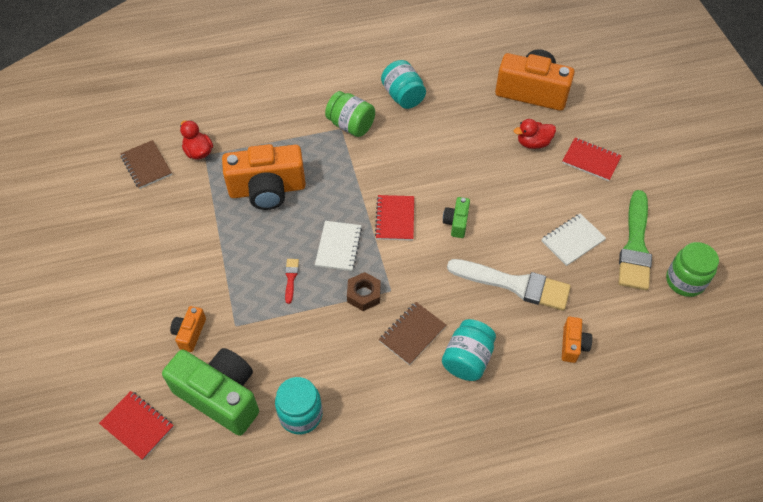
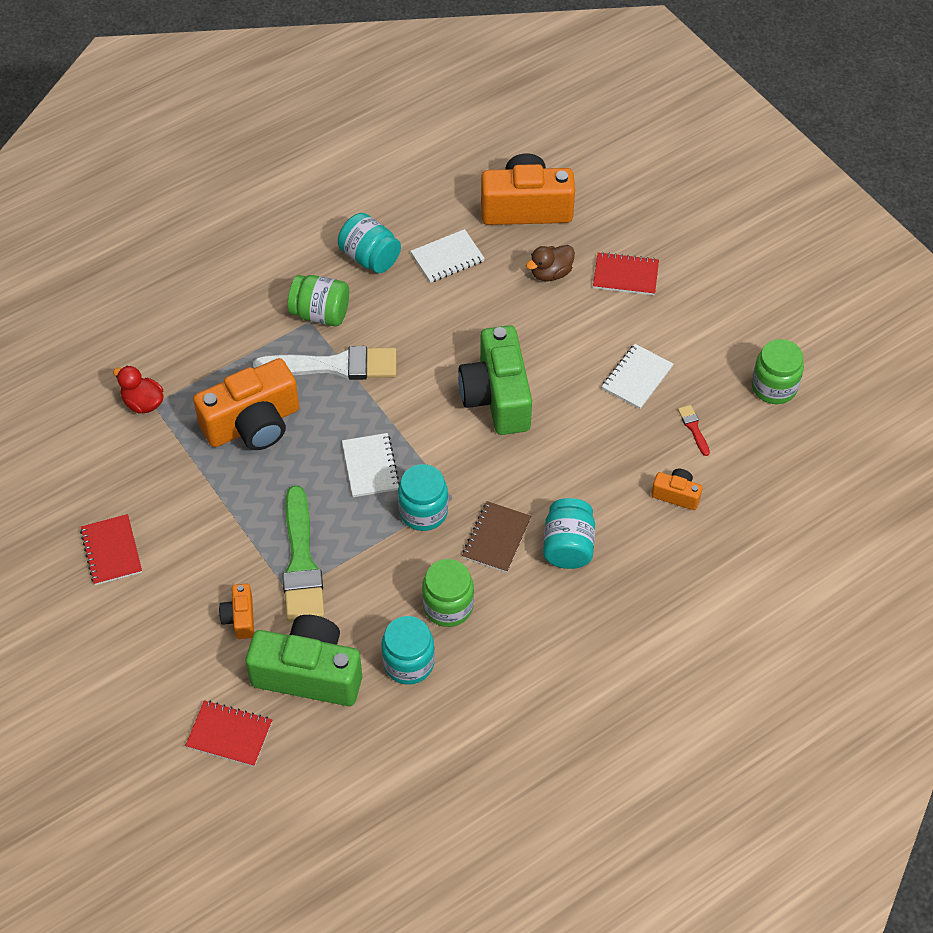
camera: 20 degrees left, 0 degrees up
brown notebook [120,140,172,189] -> none
red brush [285,259,299,304] -> red brush moved to [678,405,710,456]
brown nut [347,272,381,311] -> turquoise jar [398,464,448,531]
red notebook [375,195,414,241] -> red notebook moved to [80,514,142,585]
green camera [443,197,470,238] -> green camera [458,325,532,435], size x2.14
white brush [447,259,571,311] -> white brush moved to [253,346,397,380]
red duck [514,119,556,149] -> brown duck [526,245,575,281]
orange camera [562,317,592,363] -> orange camera turned 60 degrees counterclockwise [651,469,703,510]
green brush [618,190,652,290] -> green brush moved to [282,486,325,621]
none -> white notebook [411,229,485,283]
none -> green jar [422,559,474,627]

